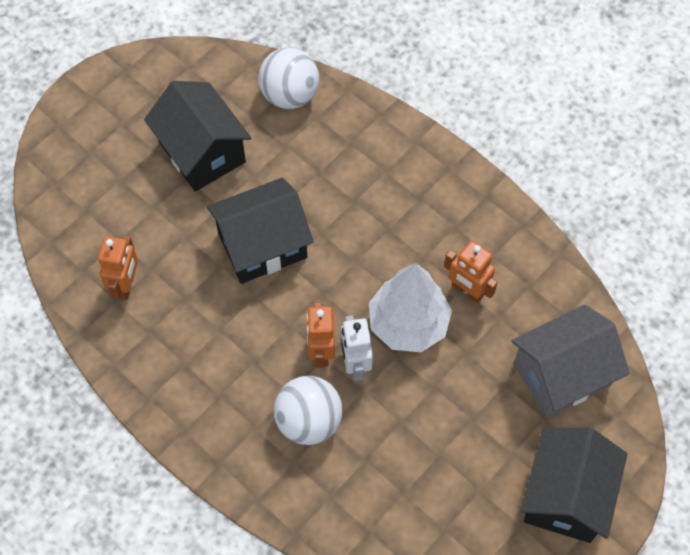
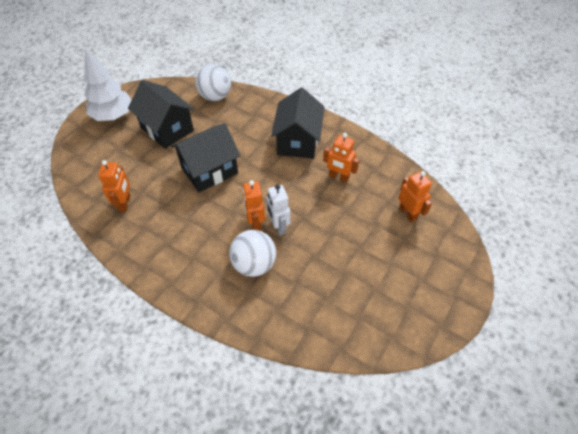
camera: 10 degrees left, 10 degrees down
white tree [369,263,452,352] -> white tree moved to [84,49,132,121]
grey house [512,305,629,418] -> orange robot [398,171,432,222]
black house [521,428,627,543] -> black house moved to [271,88,325,159]

